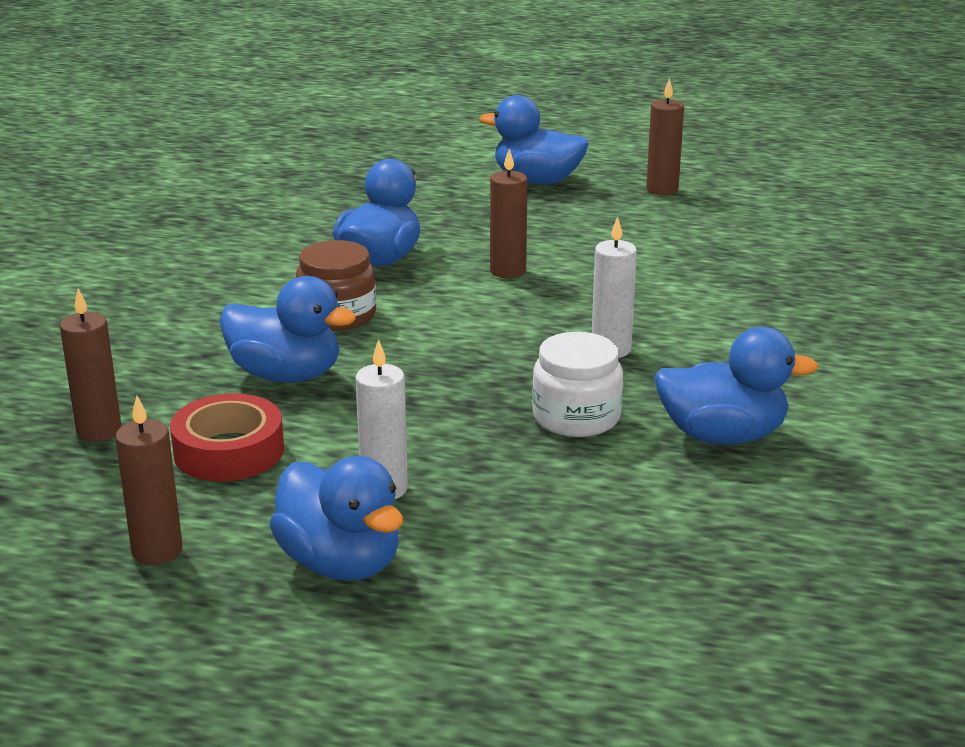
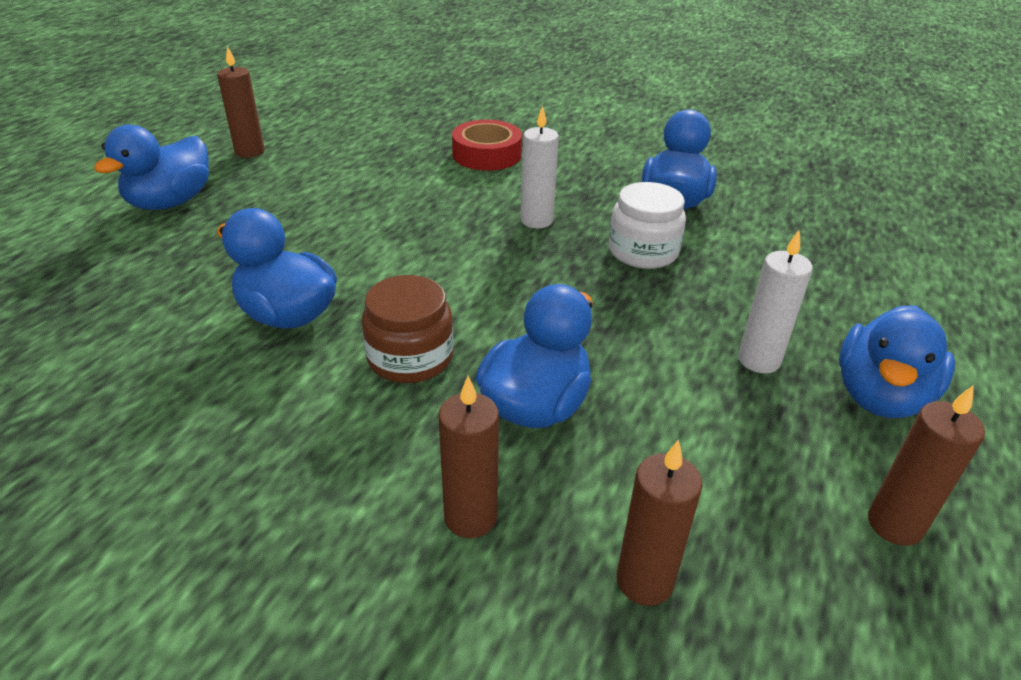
camera: 80 degrees left, 10 degrees up
red tape [170,393,284,482] -> red tape moved to [452,120,522,171]
blue duck [270,456,403,581] -> blue duck turned 150 degrees clockwise [839,305,955,418]
brown candle [490,149,528,278] -> brown candle moved to [438,376,499,538]

